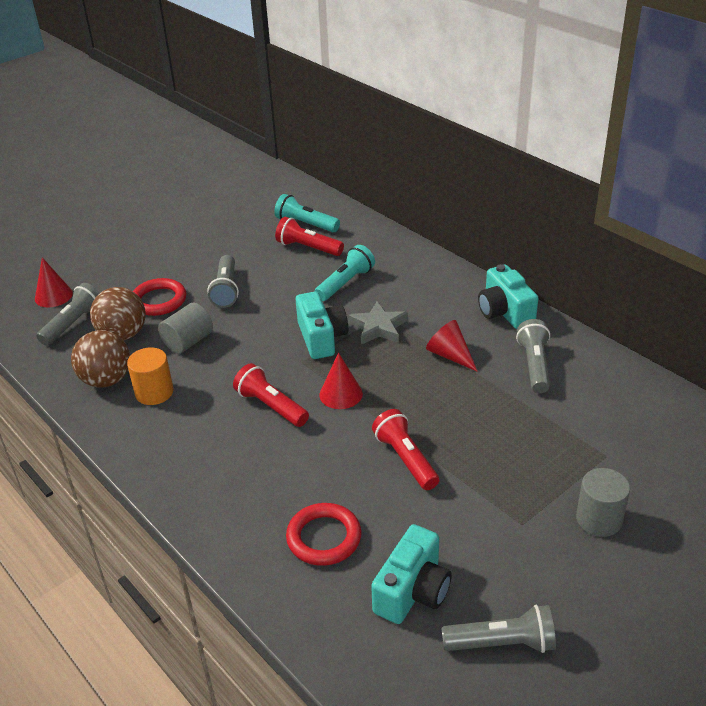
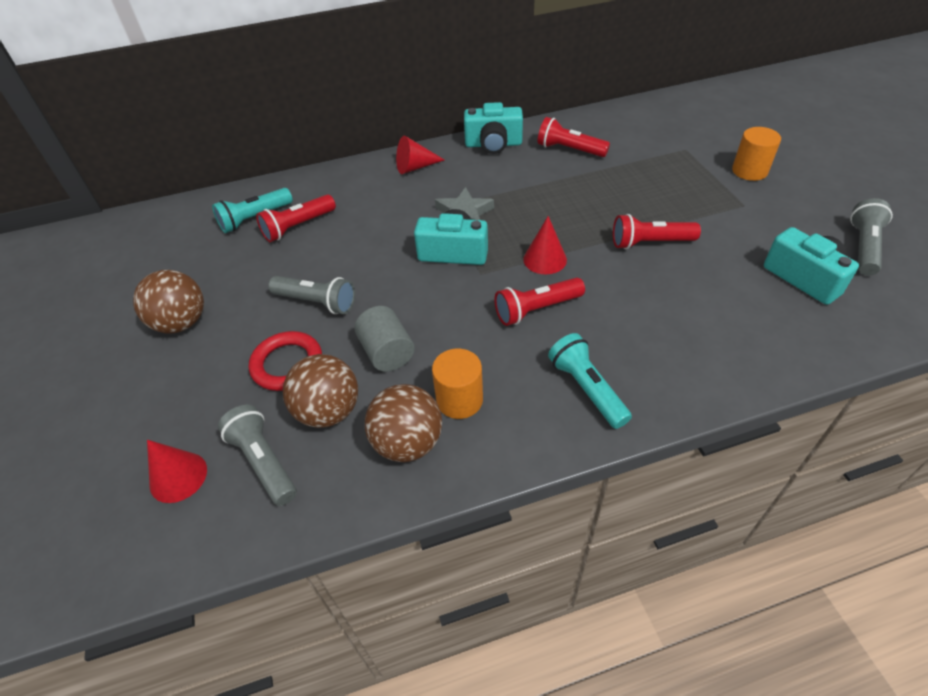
camera: 65 degrees left, 10 degrees up
red ring [286,503,362,566] -> none
turquoise flashlight [315,245,375,301] -> turquoise flashlight moved to [548,333,632,429]
red cone [426,320,478,372] -> red cone moved to [396,136,444,174]
grey flashlight [516,319,550,393] -> red flashlight [538,117,610,157]
grey cylinder [576,468,630,537] -> orange cylinder [732,127,781,181]
none -> brown ball [133,270,204,333]

